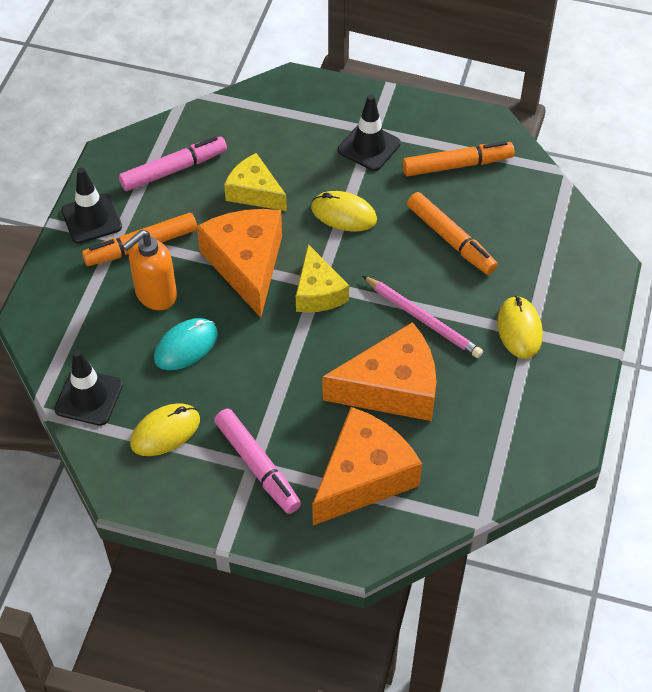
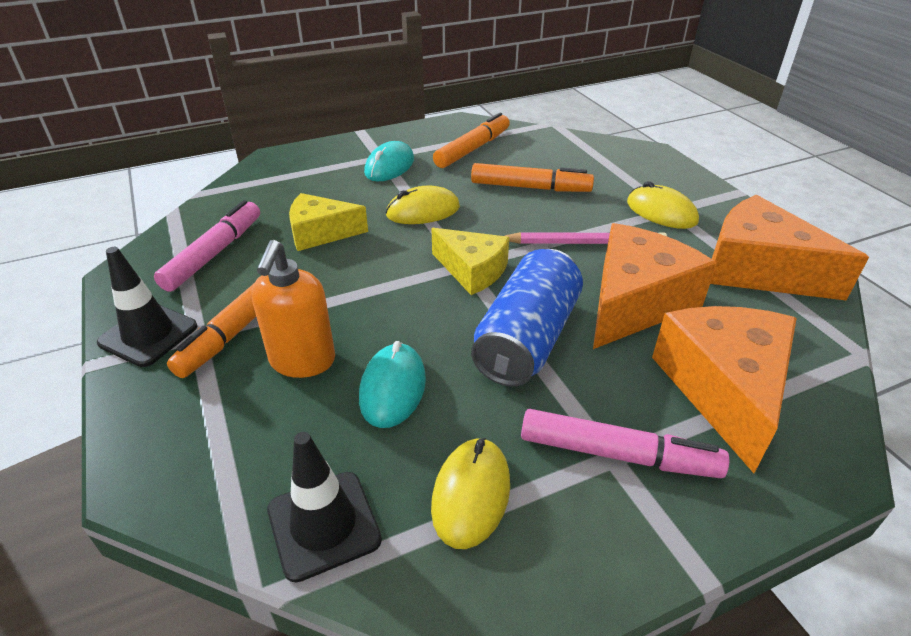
camera: 40 degrees left, 15 degrees down
orange cheese [197,209,282,318] -> orange cheese moved to [710,195,869,301]
black traffic cone [338,94,401,171] -> turquoise mouse [364,141,414,181]
none -> blue can [471,249,583,386]

